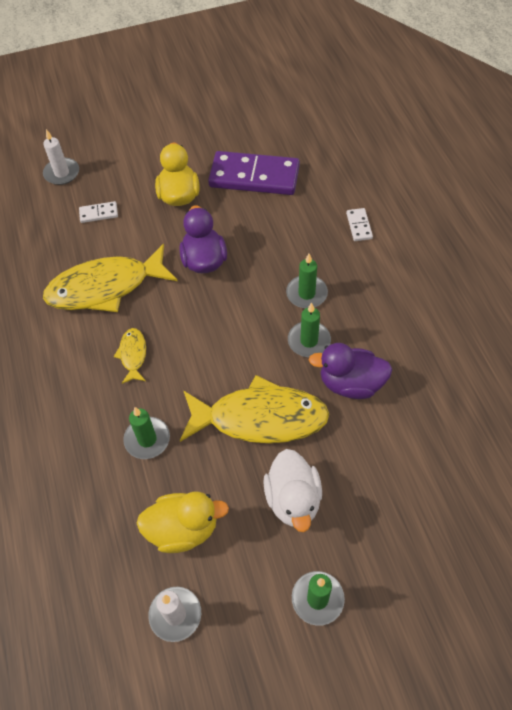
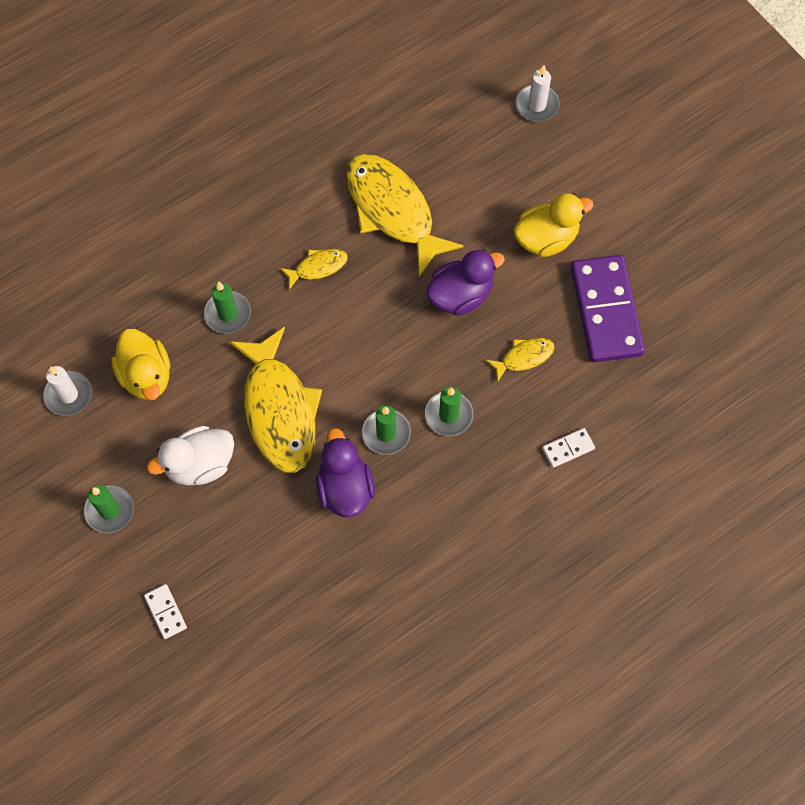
camera: 70 degrees right, 10 degrees up
white domino [79,201,118,223] -> white domino moved to [144,584,187,639]
none -> yellow fish [486,338,555,381]

